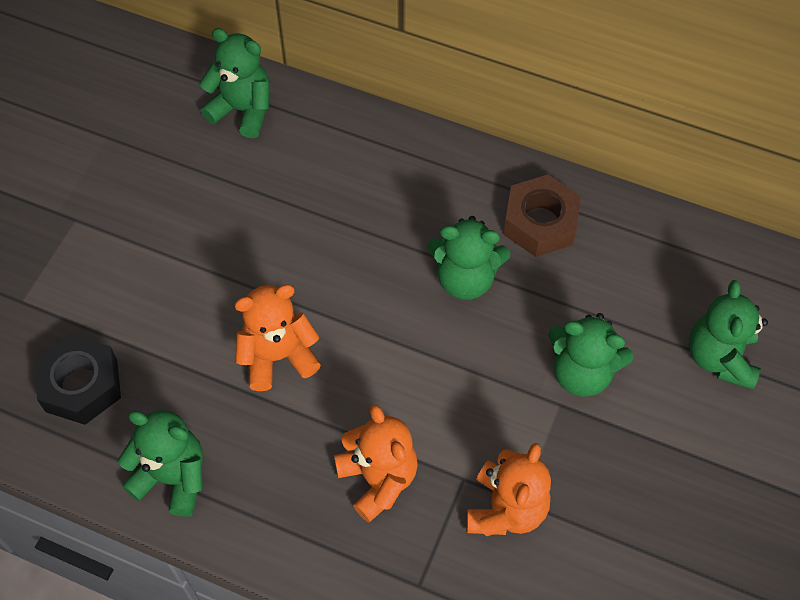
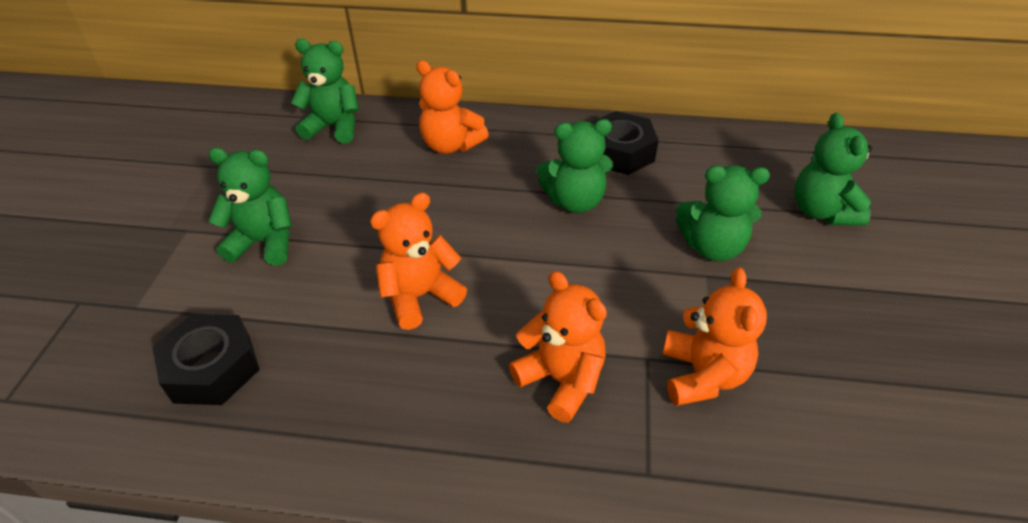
camera: 15 degrees left, 15 degrees down
green teddy bear [118,410,203,517] -> green teddy bear moved to [208,148,292,266]
brown nut [503,175,581,257] -> black nut [590,111,659,175]
none -> orange teddy bear [416,60,489,154]

